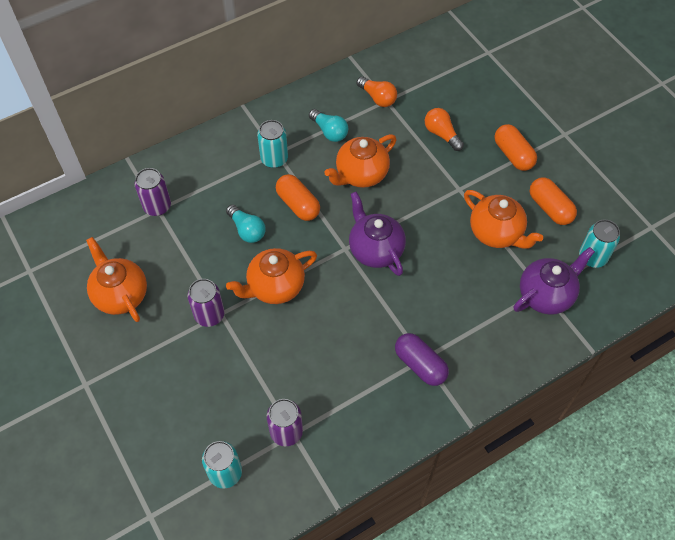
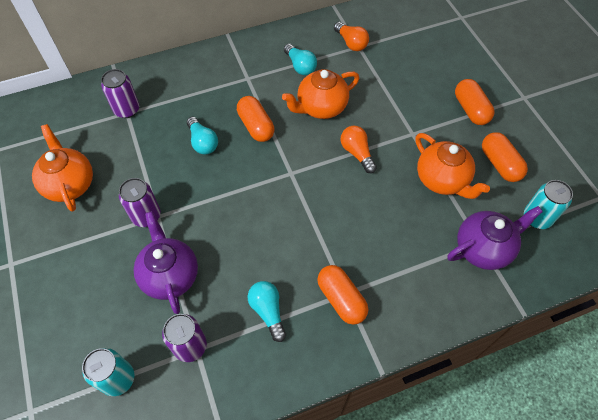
camera: 10 degrees right, 0 degrees up
orange teapot [226,248,317,304] -> none
turquoise can [257,120,288,168] -> none
purple teapot [349,192,406,276] -> purple teapot moved to [134,211,198,314]
purple capsule [395,333,449,386] -> orange capsule [317,265,368,325]
orange light bulb [425,108,464,151] -> orange light bulb moved to [340,126,377,173]
none -> turquoise light bulb [248,281,286,342]

